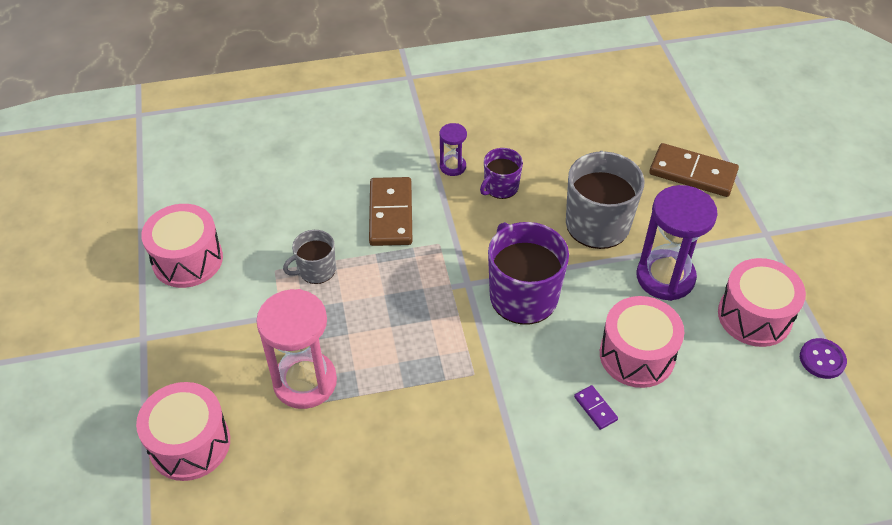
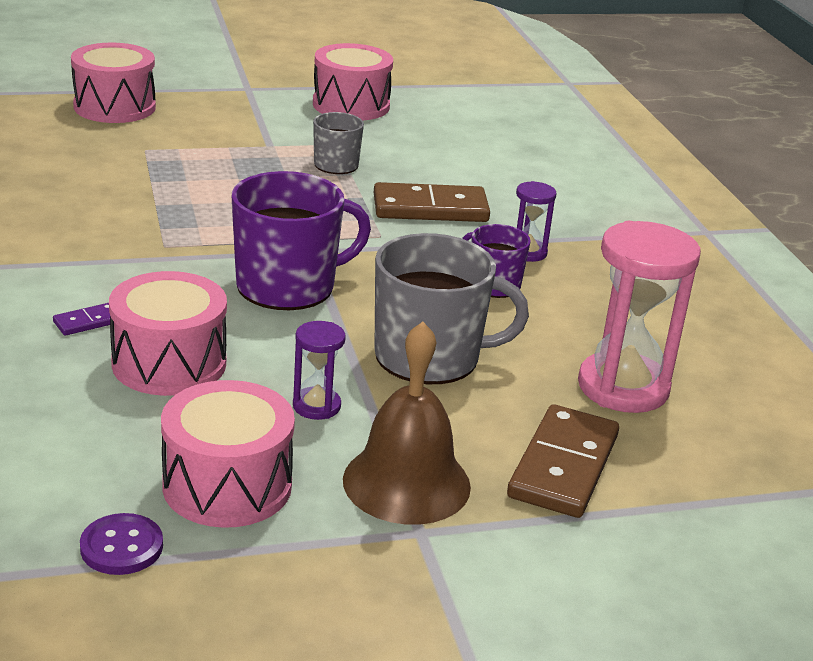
camera: 85 degrees right, 20 degrees down
pink hourglass [256,289,337,409] -> pink hourglass moved to [578,221,701,413]
purple hourglass [636,185,718,301] -> purple hourglass [293,321,346,420], size x0.50
none -> brown bell [343,322,471,525]

